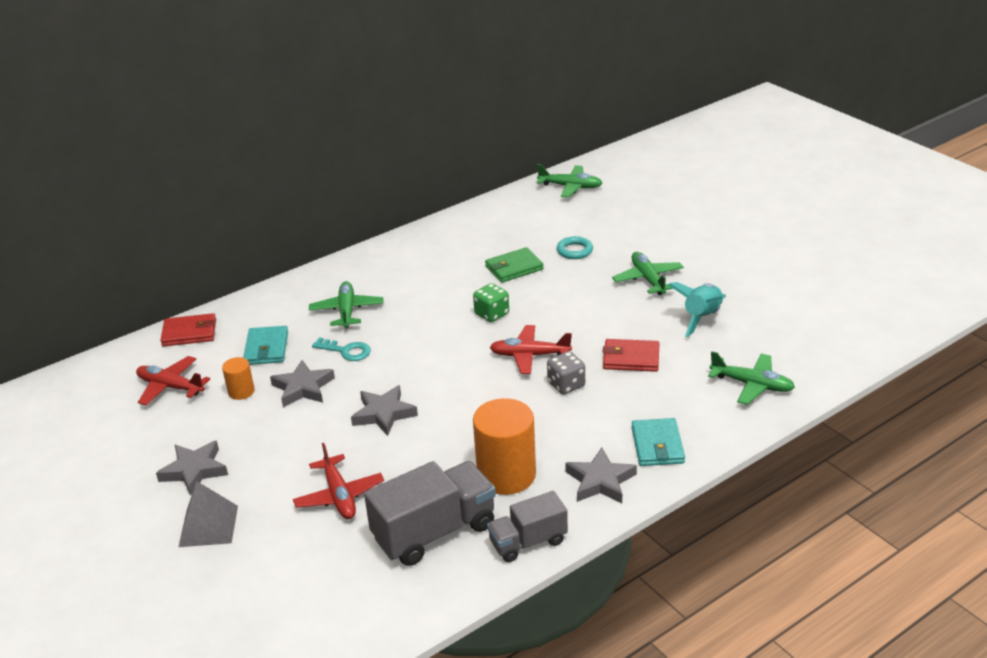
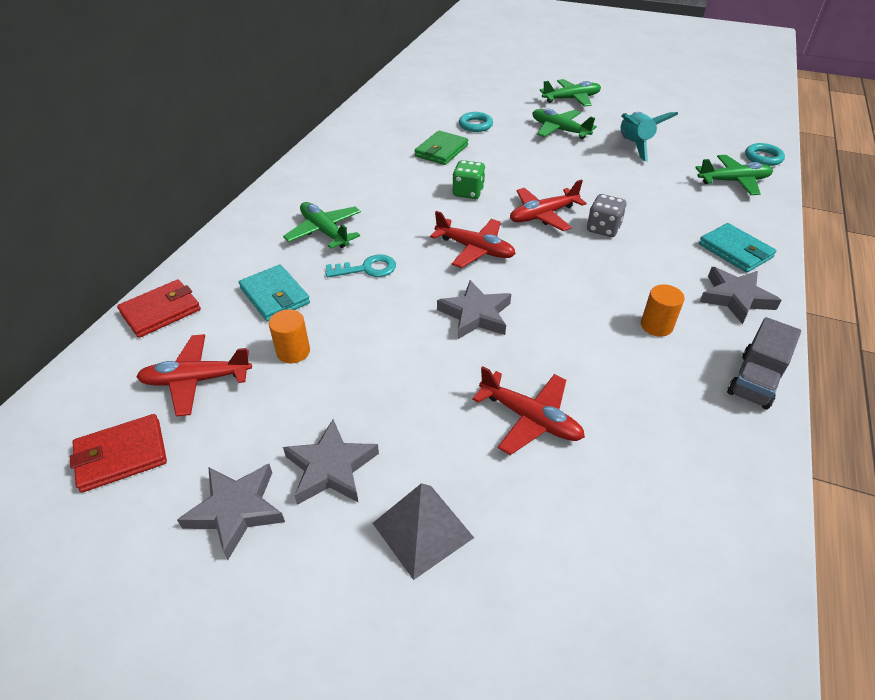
camera: 35 degrees left, 10 degrees up
grey star [270,360,335,407] -> grey star moved to [177,464,285,560]
grey truck [364,461,496,566] -> none
orange cylinder [473,398,536,495] -> orange cylinder [641,284,685,337], size x0.50
green plane [537,164,602,198] -> green plane moved to [540,79,601,107]
red wallet [603,339,659,372] -> red wallet moved to [70,414,167,493]
none -> red plane [430,211,516,268]
none -> turquoise ring [745,143,785,166]

